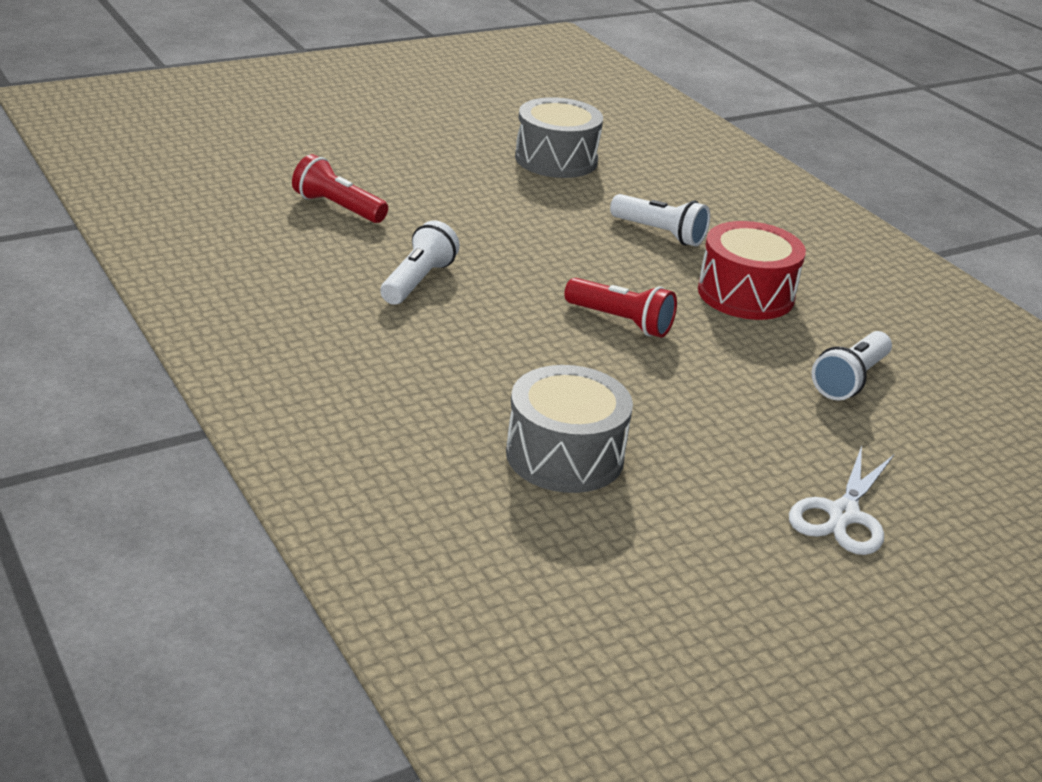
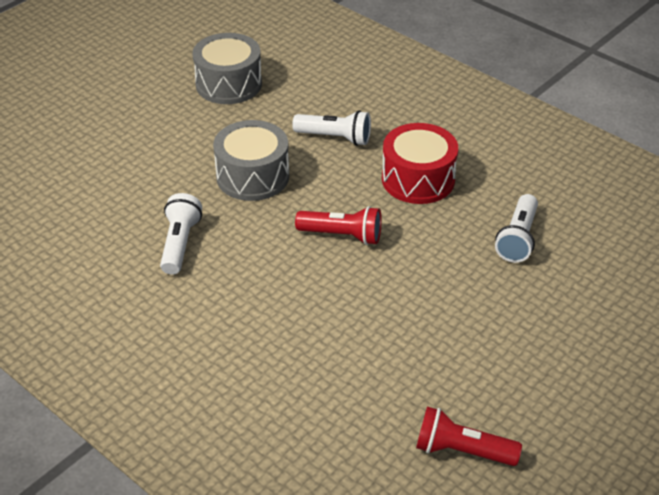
camera: 15 degrees left, 10 degrees up
red flashlight [292,154,388,223] -> red flashlight moved to [416,406,522,466]
grey drum [506,365,633,493] -> grey drum moved to [213,120,289,201]
white scissors [789,446,894,555] -> none

